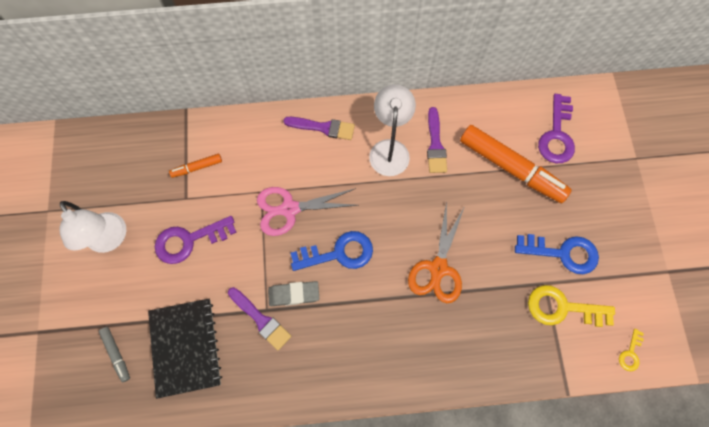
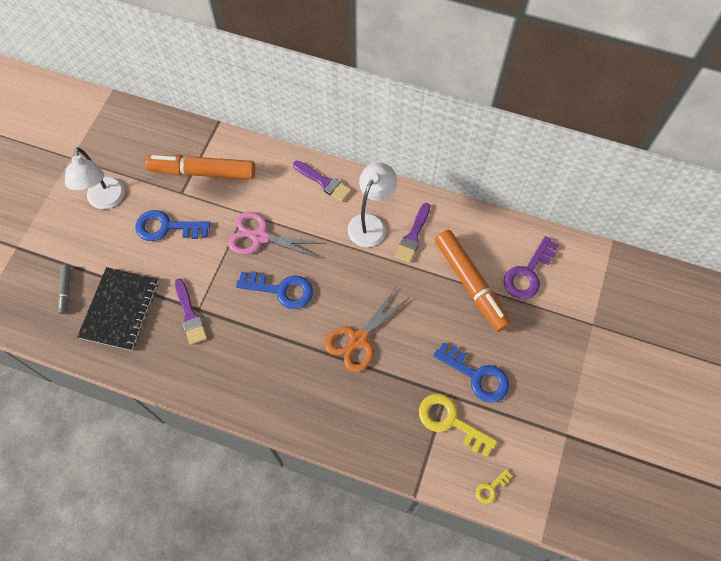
camera: 25 degrees right, 5 degrees down
purple key [155,216,237,264] -> blue key [135,210,210,241]
orange marker [169,154,222,178] -> orange marker [145,155,255,180], size x2.24
grey eraser [268,281,319,306] -> none

